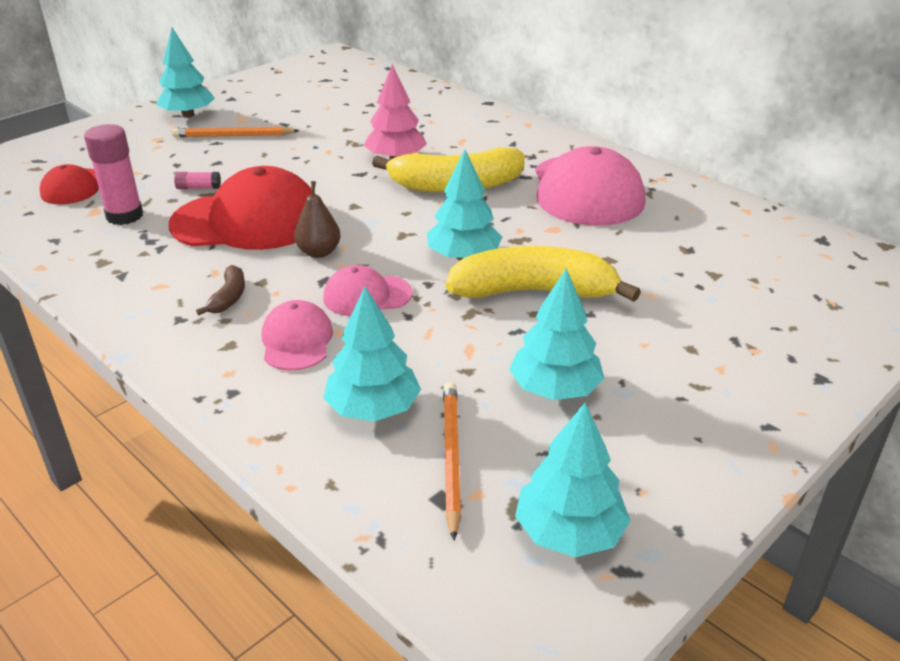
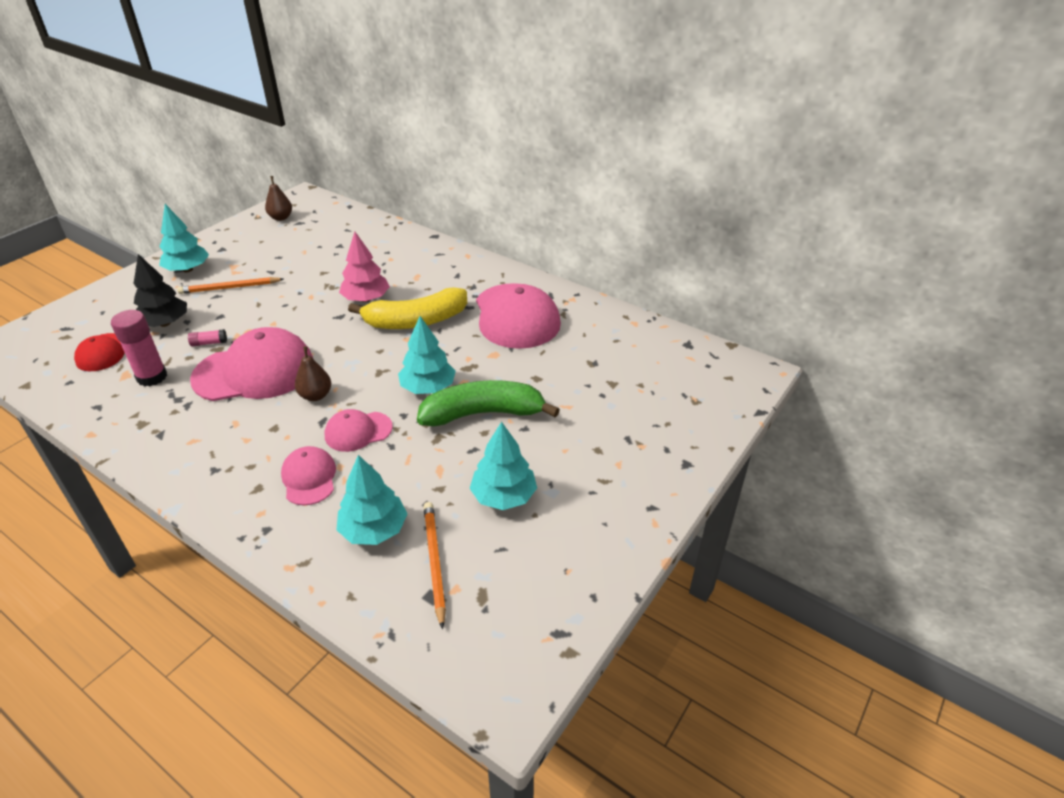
camera: 10 degrees left, 5 degrees up
red cap [169,166,312,250] -> pink cap [190,327,313,401]
brown banana [196,265,245,315] -> none
yellow banana [446,246,641,302] -> green banana [417,380,560,426]
turquoise tree [515,403,630,557] -> none
none -> black tree [134,254,187,327]
none -> brown pear [265,176,292,221]

